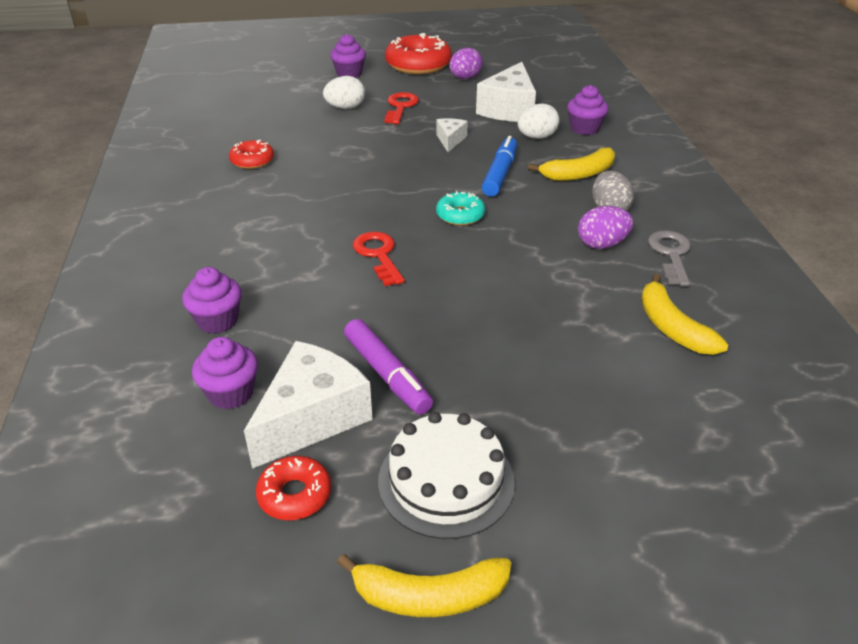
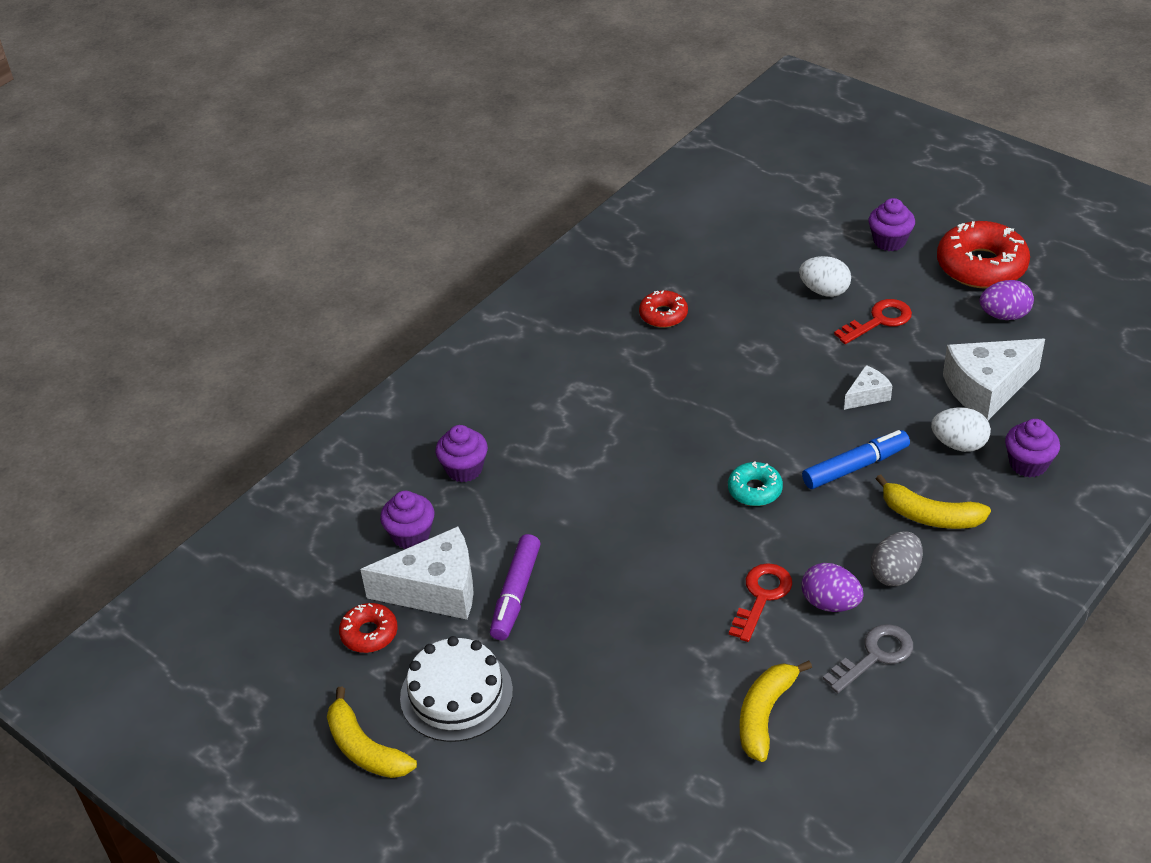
camera: 50 degrees right, 5 degrees up
red key [353,232,405,286] -> red key moved to [729,563,792,642]

